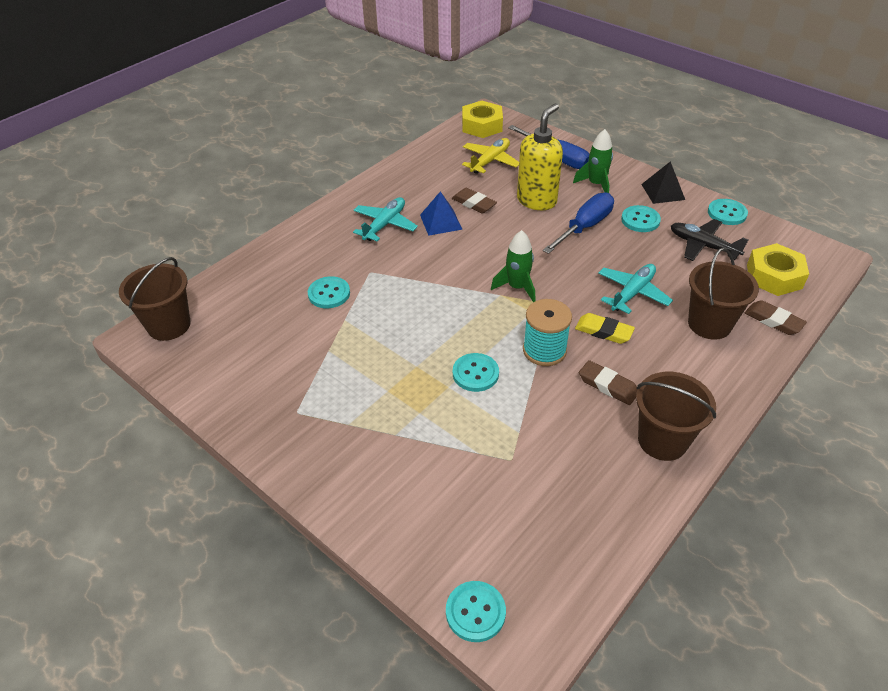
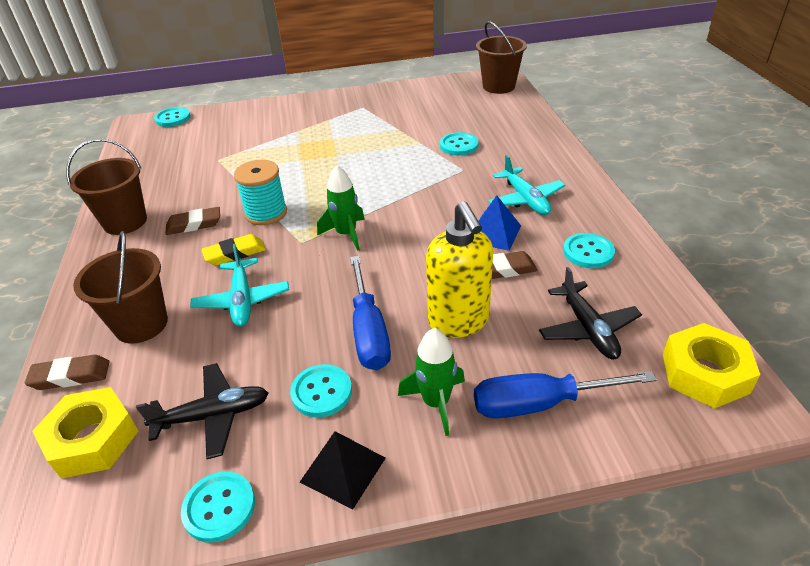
camera: 130 degrees right, 5 degrees down
turquoise button [453,353,499,392] -> turquoise button moved to [563,233,615,268]
yellow plane [462,138,519,174] -> black plane [539,267,642,359]

